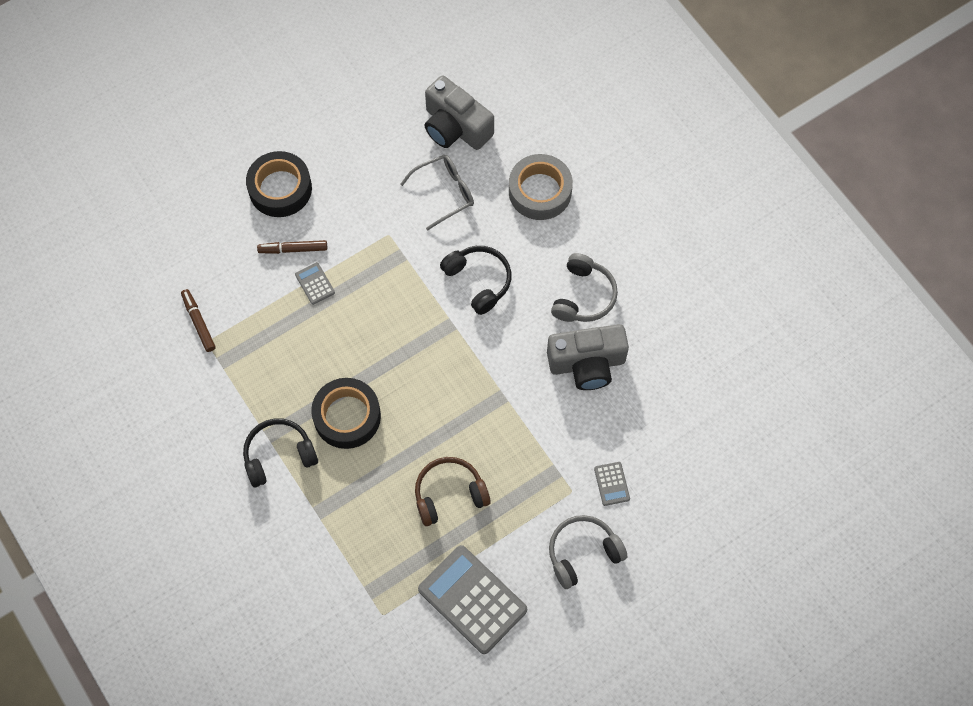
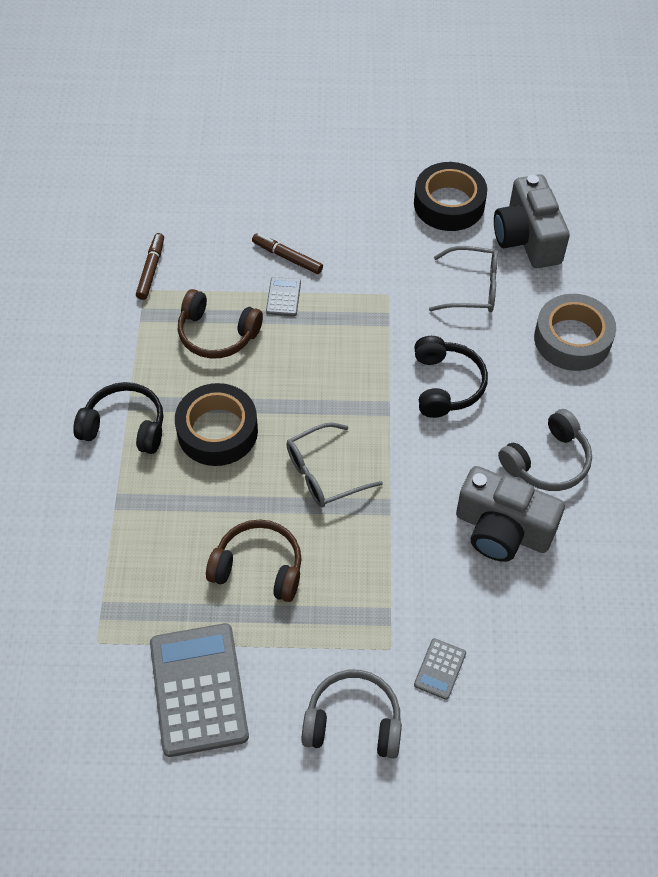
camera: 35 degrees right, 10 degrees down
black tape [246,151,312,217] -> black tape moved to [414,162,487,231]
none -> brown headphones [178,289,263,358]
none -> grey glasses [286,422,383,507]

